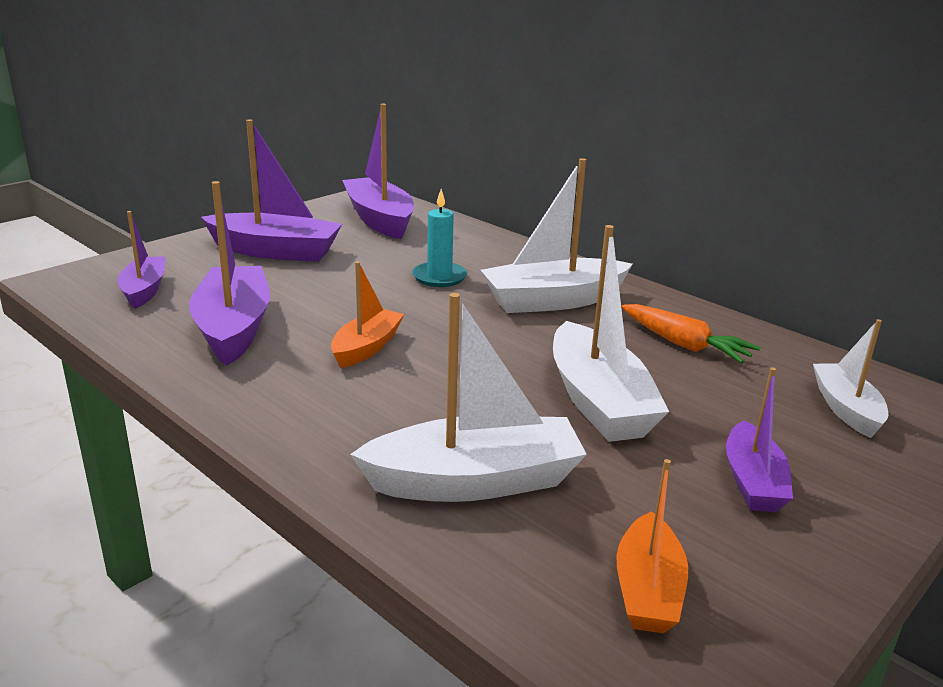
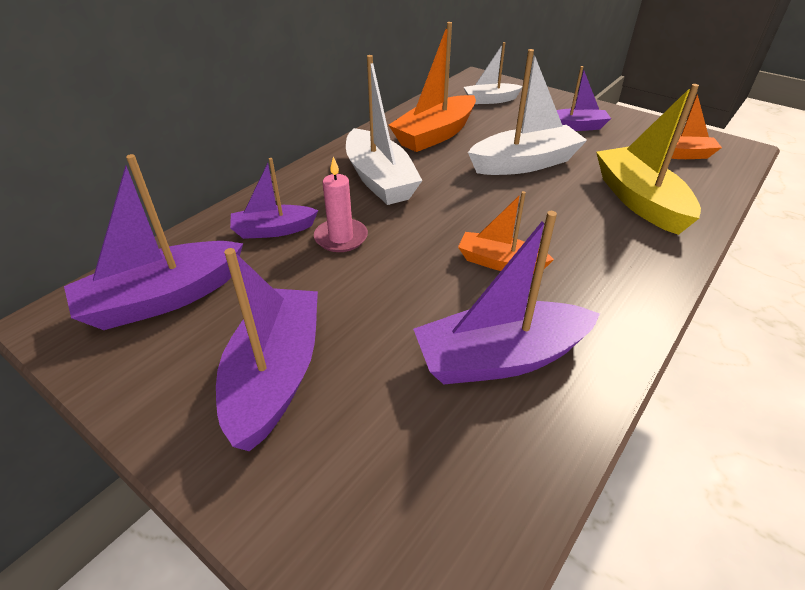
camera: 95 degrees left, 15 degrees up
purple boat [118,211,165,309] -> purple boat moved to [230,158,318,239]
white boat [350,293,587,502] -> yellow boat [596,84,701,235]
turquoise candle [412,189,467,287] -> pink candle [314,157,368,252]
orange carrot [622,304,761,363] -> orange boat [389,22,476,152]

